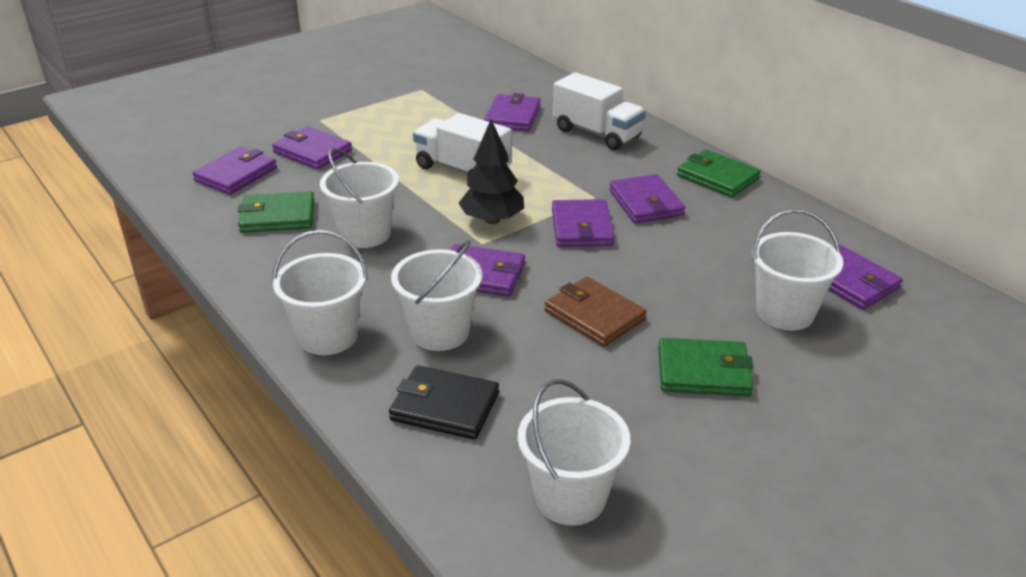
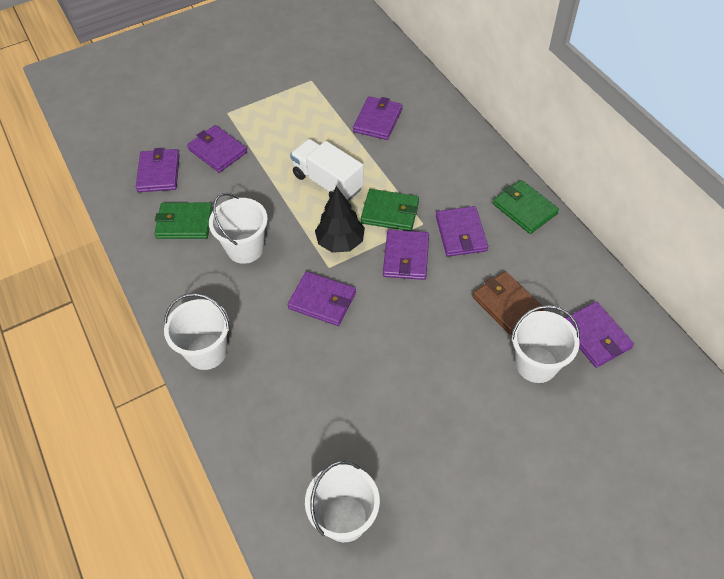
camera: 10 degrees right, 20 degrees up
purple wallet [192,147,277,195] -> purple wallet turned 45 degrees counterclockwise [136,148,180,192]
black wallet [389,365,499,440] -> none
white bucket [391,240,483,351] -> none
brown wallet [545,277,647,347] -> brown wallet moved to [473,271,543,335]
white truck [553,72,646,150] -> none
green wallet [658,338,753,396] -> green wallet moved to [361,189,419,231]

